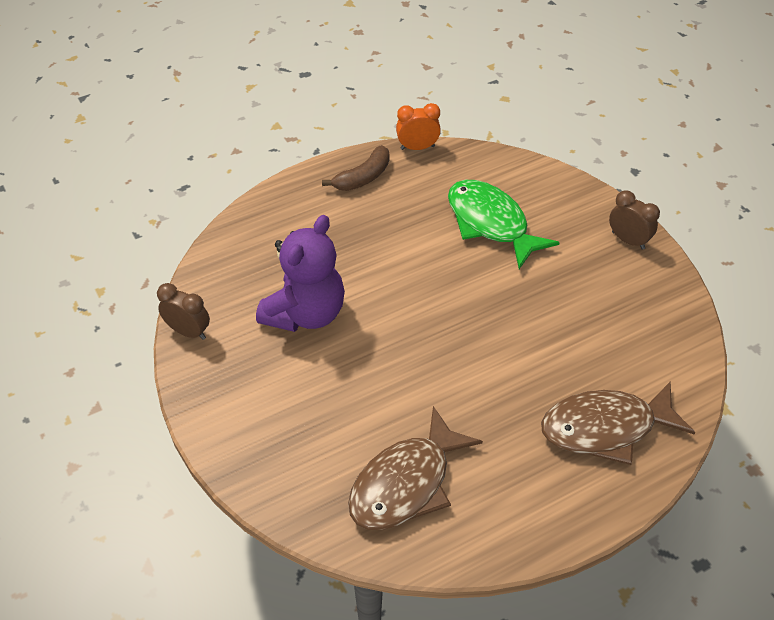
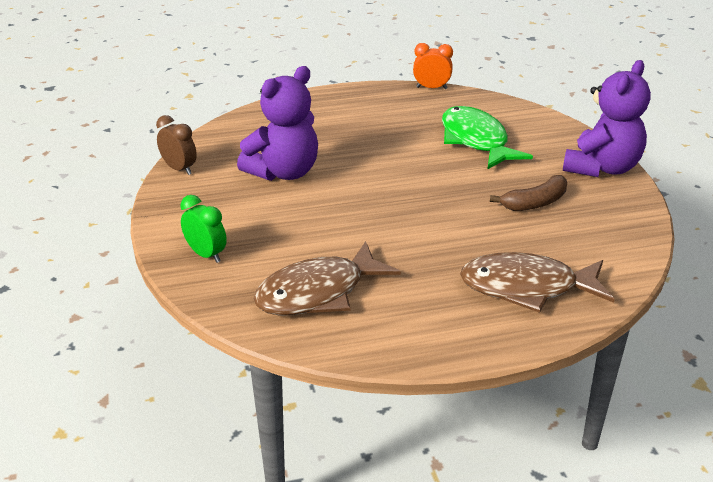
camera: 15 degrees right, 15 degrees down
brown banana [322,145,390,191] -> brown banana moved to [490,175,567,211]
brown clock [609,190,660,250] -> purple teddy bear [563,60,651,177]
none -> green clock [180,195,227,263]

